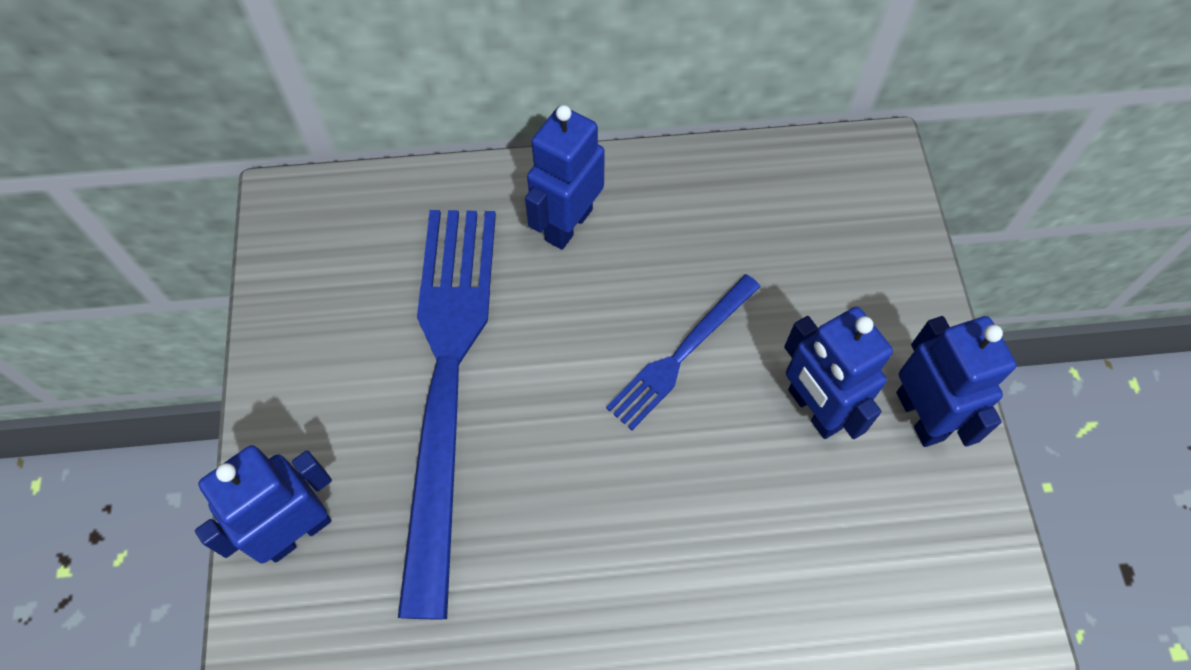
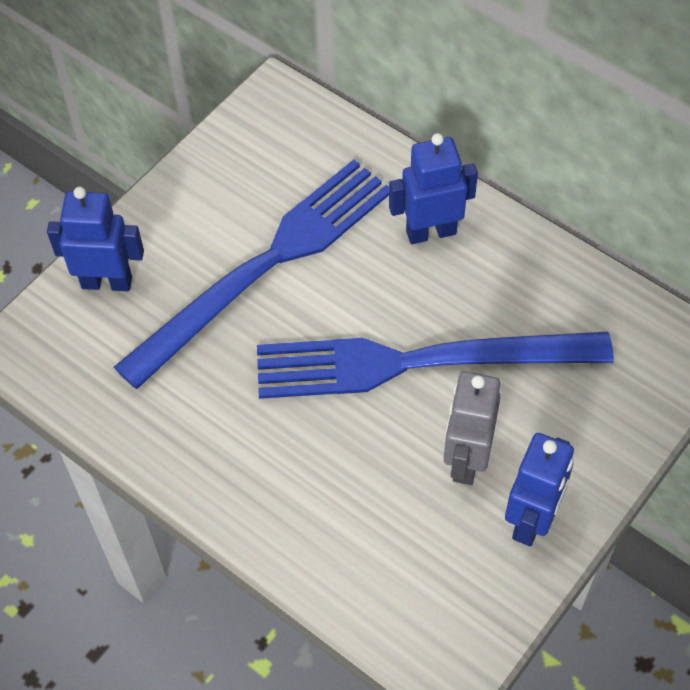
camera: 45 degrees right, 5 degrees down
blue fork [606,274,761,430] -> blue fork [257,332,614,399], size x2.05
blue robot [784,307,893,439] -> grey robot [444,372,500,485]

